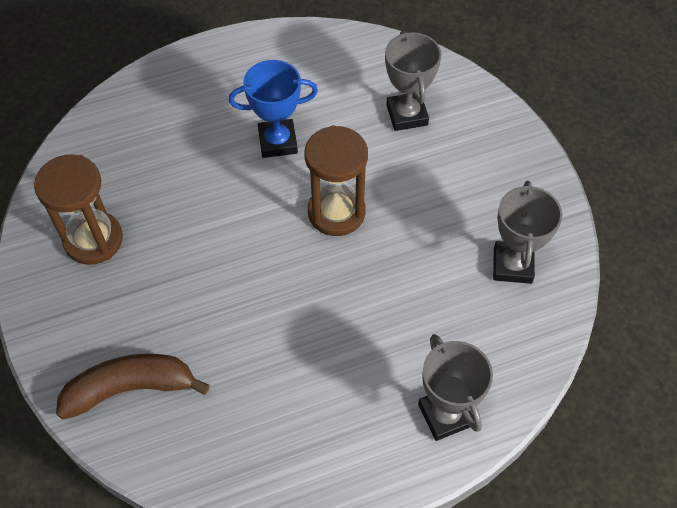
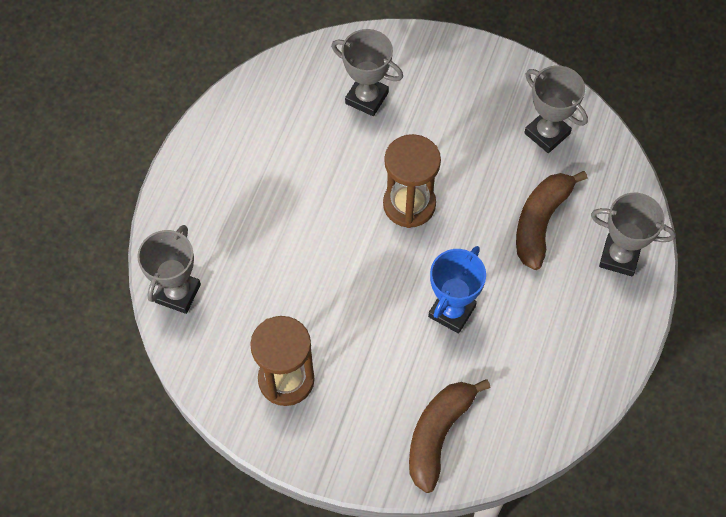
camera: 50 degrees left, 5 degrees up
blue trophy [229,60,318,158] -> blue trophy moved to [428,246,486,334]
none -> grey trophy [137,225,201,314]
none -> brown banana [516,171,588,270]

